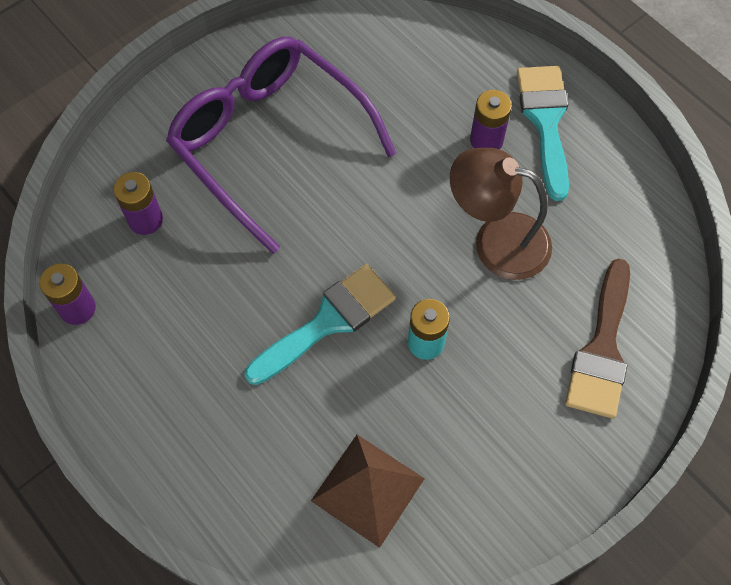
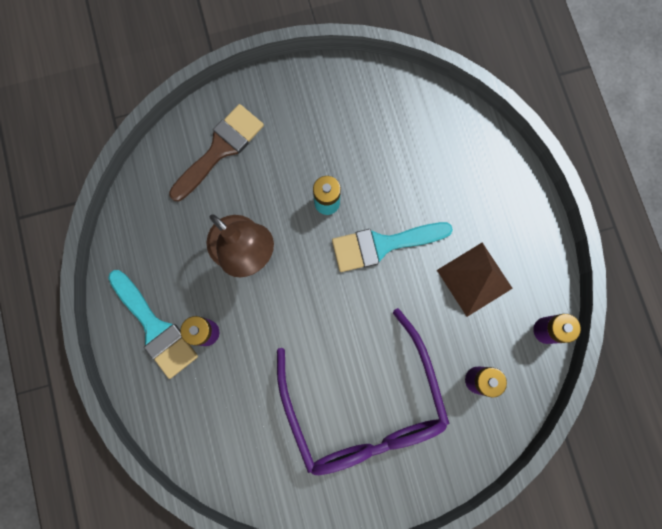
camera: 155 degrees left, 15 degrees up
brown pyramid [311,435,425,548] -> brown pyramid moved to [437,243,513,317]
turquoise brush [517,66,569,201] -> turquoise brush turned 60 degrees counterclockwise [108,270,198,379]

